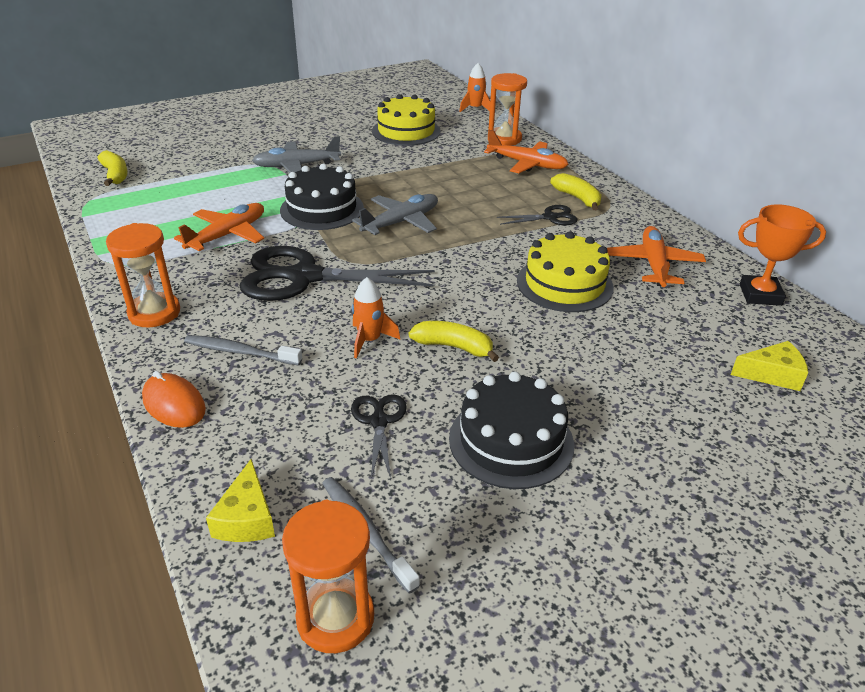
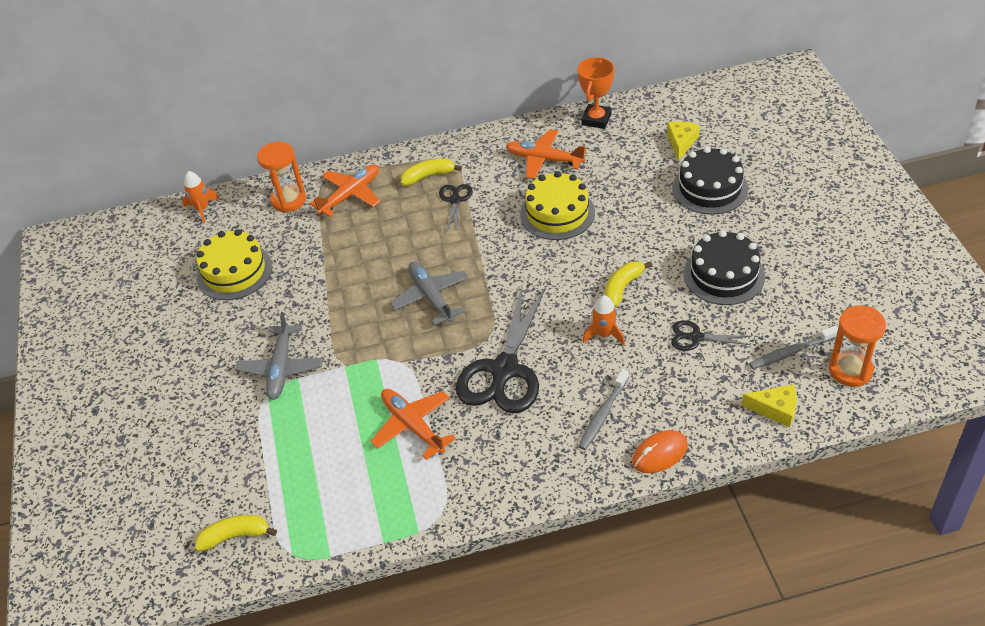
camera: 70 degrees left, 10 degrees up
orange hourglass [106,223,180,328] -> none
black cake [280,164,364,230] -> black cake moved to [673,147,748,215]

